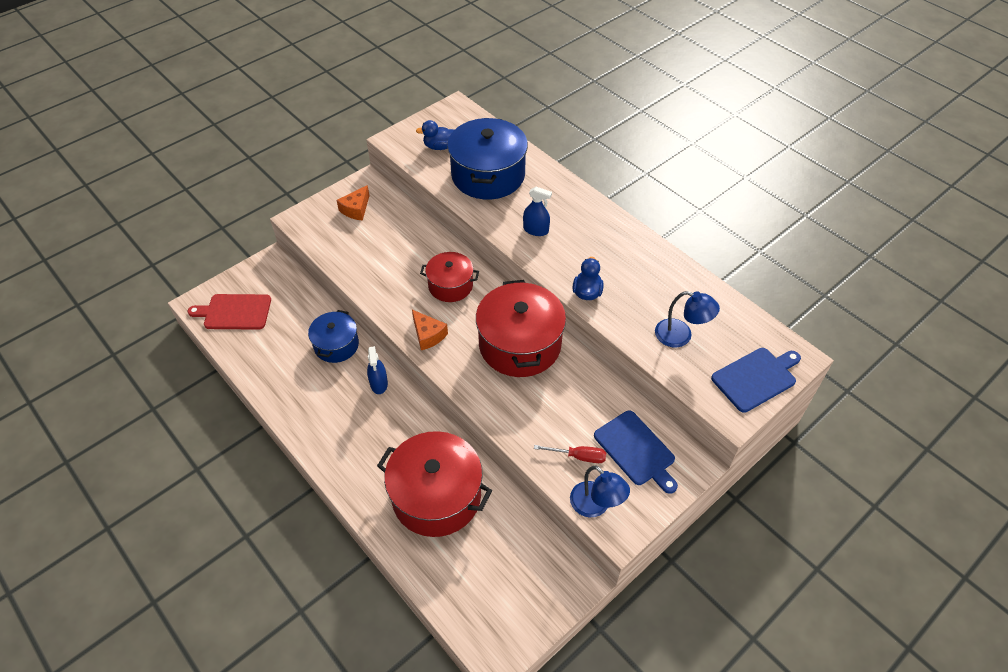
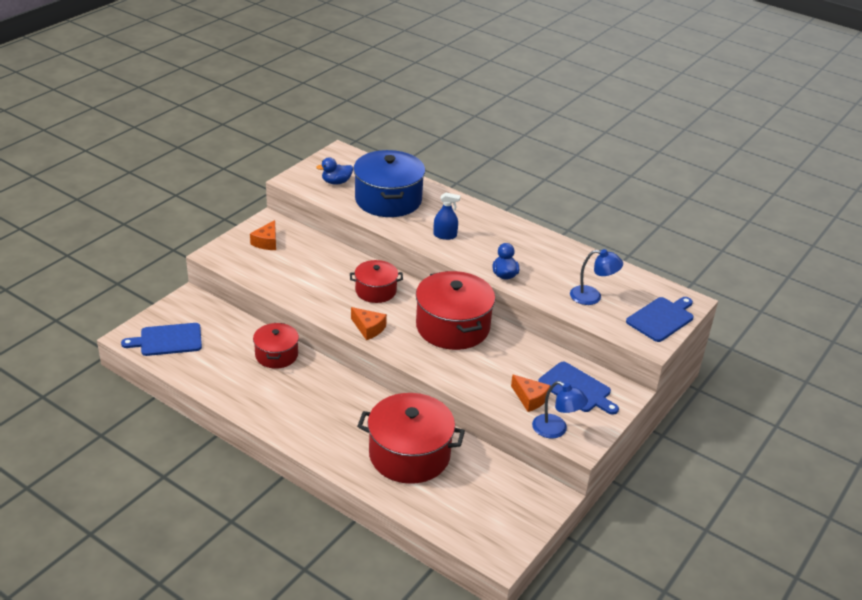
camera: 15 degrees left, 15 degrees down
red cutting board [188,294,271,330] -> blue cutting board [121,323,202,356]
blue pot [308,310,359,363] -> red pot [253,323,299,369]
blue spray bottle [367,346,388,394] -> none
red screwdriver [534,445,606,463] -> orange cheese [511,375,551,412]

